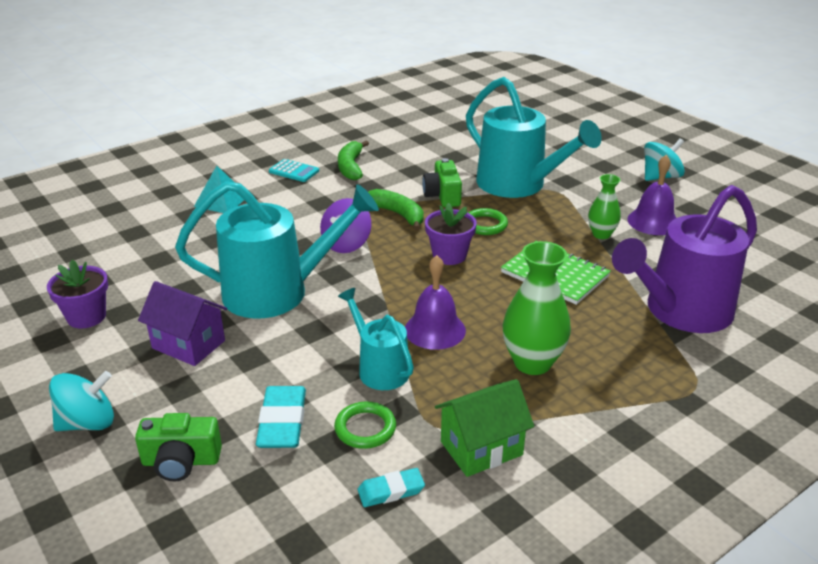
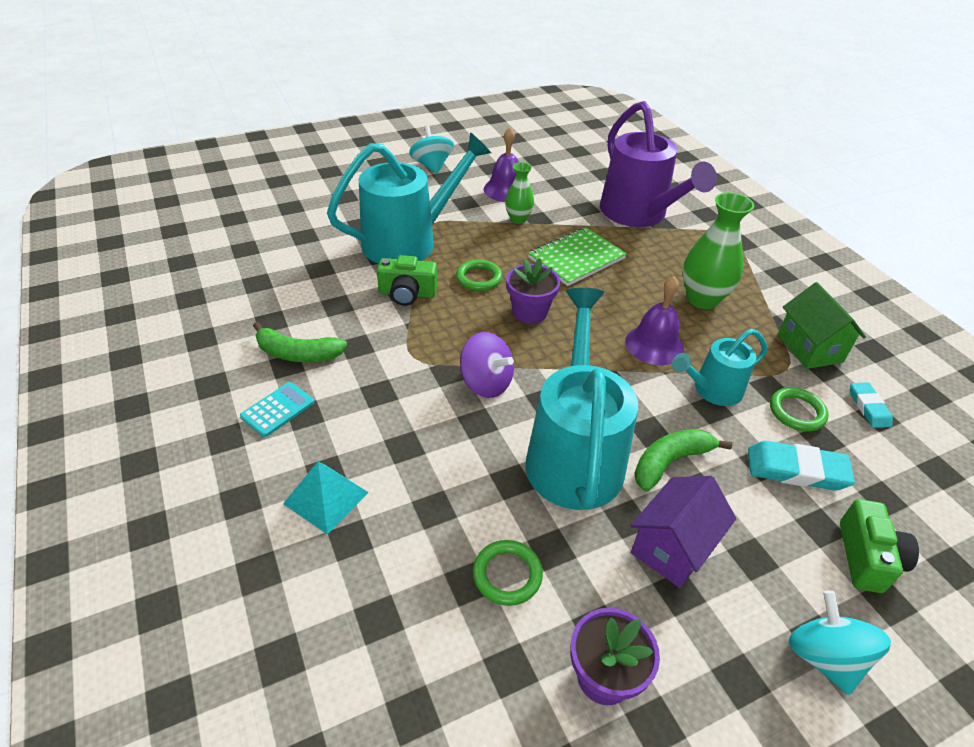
camera: 80 degrees left, 10 degrees up
green banana [368,189,424,231] -> green banana moved to [635,429,732,492]
none -> green ring [473,540,543,606]

